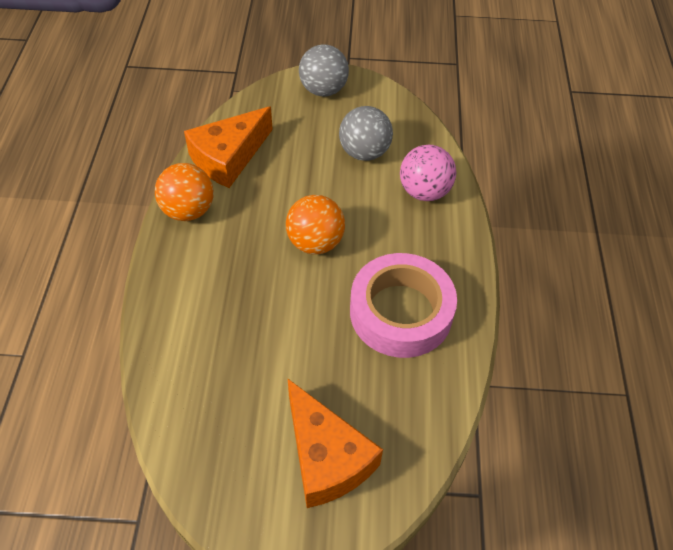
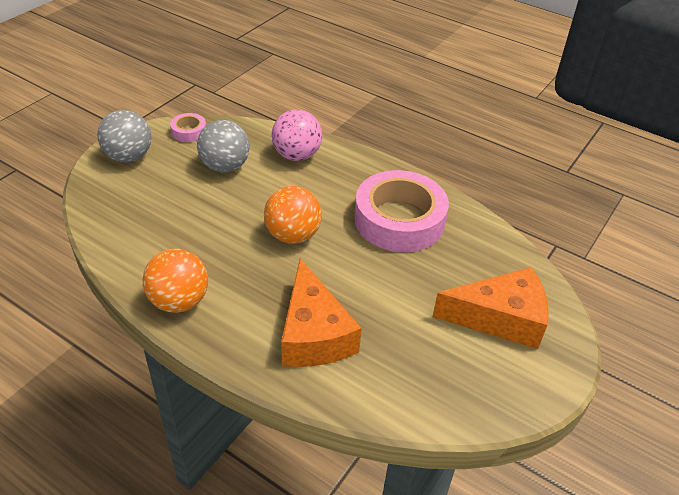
camera: 60 degrees left, 10 degrees down
orange cheese [184,106,273,188] -> orange cheese moved to [281,259,362,367]
none -> pink tape [170,113,206,142]

